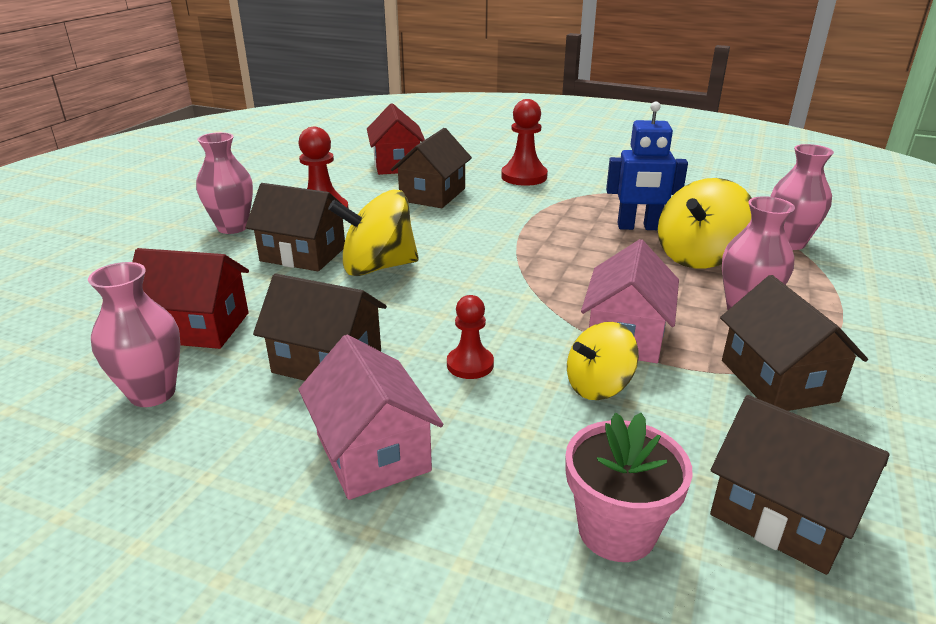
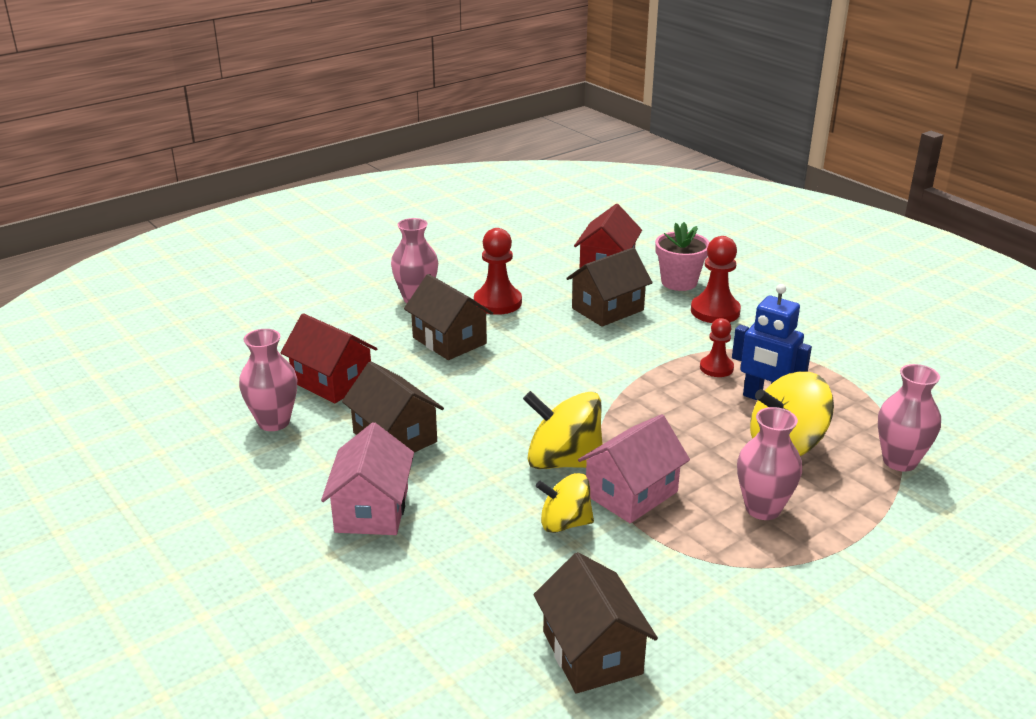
camera: 30 degrees right, 0 degrees up
yellow spinning top [328,190,419,276] -> yellow spinning top moved to [523,391,603,469]
red pawn [447,295,494,379] -> red pawn moved to [700,318,734,377]
pink flower pot [565,413,693,562] -> pink flower pot moved to [655,222,709,291]
brown house [720,275,868,411] -> none

